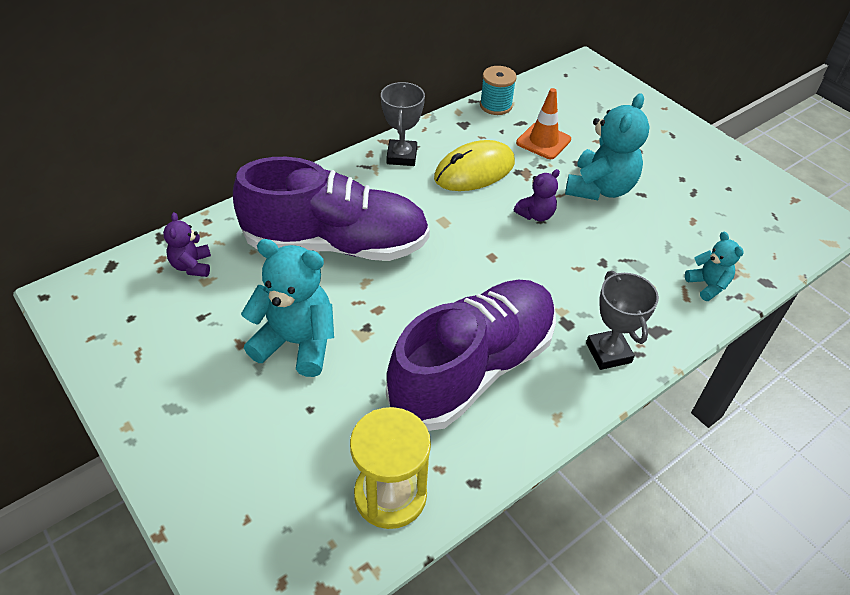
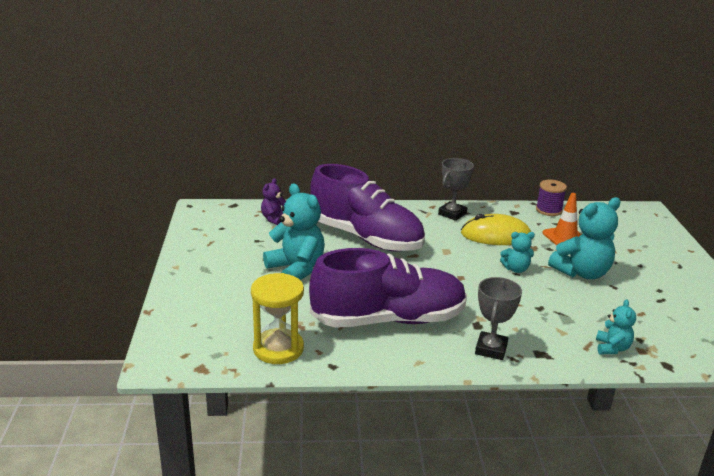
camera: 35 degrees right, 20 degrees down
turquoise spool [480,66,517,115] -> purple spool [536,180,567,216]
purple teddy bear [514,169,560,221] -> turquoise teddy bear [500,232,535,273]

